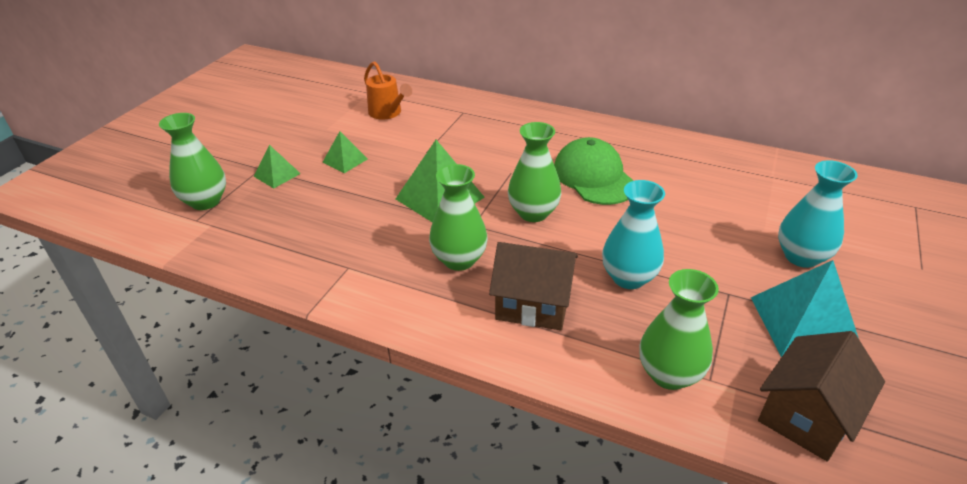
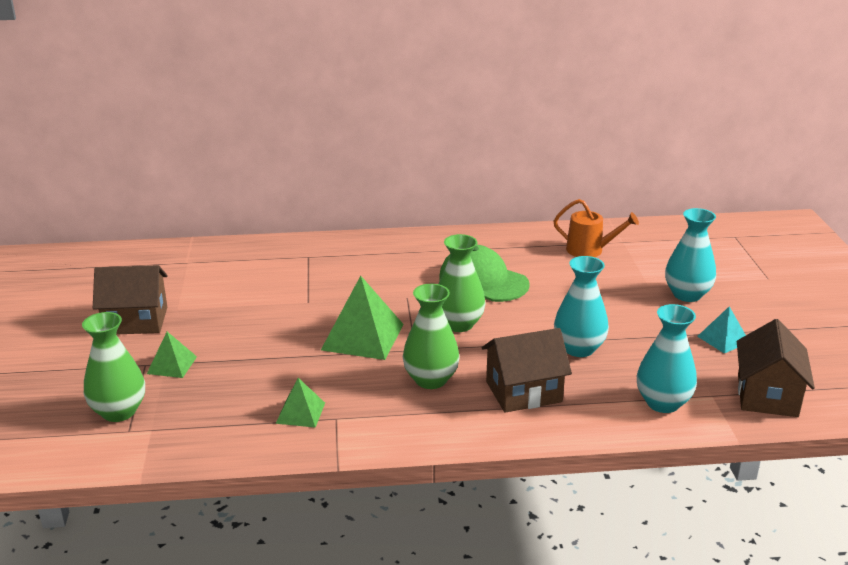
camera: 30 degrees left, 10 degrees down
green pyramid [322,131,367,173] -> green pyramid moved to [276,378,325,428]
orange watering can [364,61,412,120] -> orange watering can moved to [554,199,639,257]
green vase [639,269,719,390] -> turquoise vase [637,304,697,413]
turquoise pyramid [751,260,859,357] -> turquoise pyramid [697,306,746,353], size x0.55
none -> brown house [93,265,168,335]

